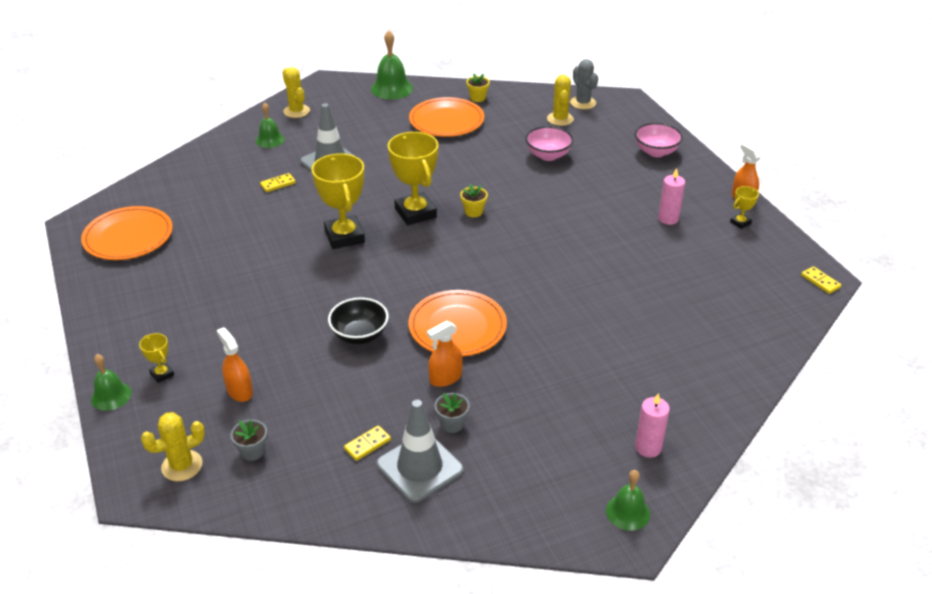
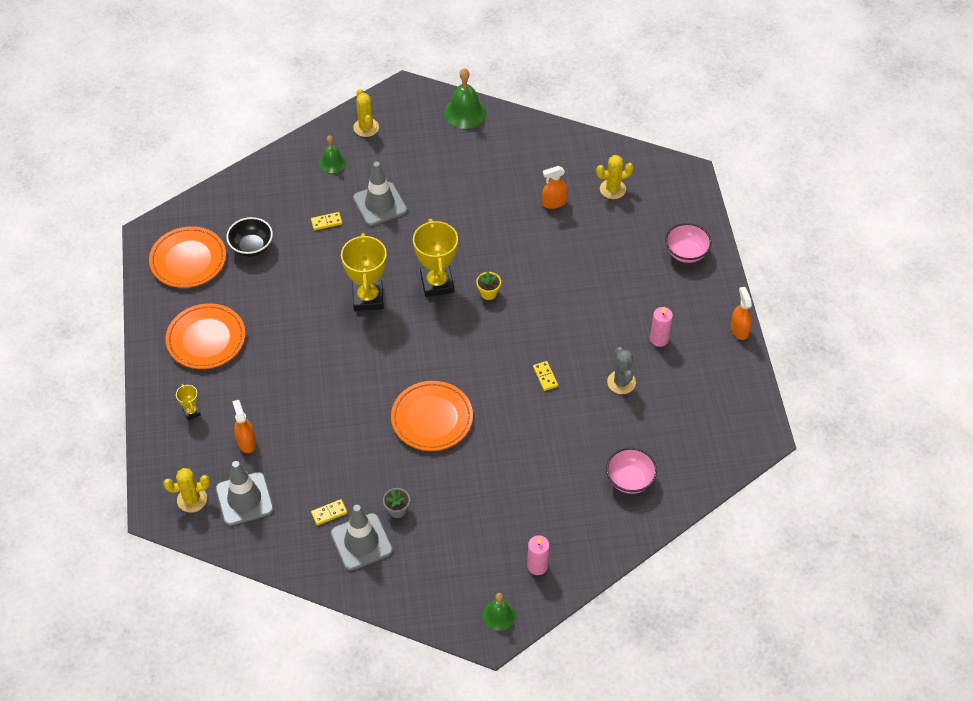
camera: 15 degrees right, 15 degrees up
green bell [91,354,131,411] -> none
grey flower pot [231,419,267,461] -> grey traffic cone [216,461,274,526]
black bowl [328,297,389,344] -> black bowl moved to [226,217,273,257]
orange plate [409,97,484,137] -> orange plate moved to [166,303,246,369]
orange spray bottle [427,321,463,387] -> orange spray bottle moved to [542,166,568,209]
yellow flower pot [466,73,490,102] -> none
pink bowl [525,126,573,161] -> pink bowl moved to [606,448,657,494]
yellow cactus [547,75,574,126] -> yellow cactus turned 60 degrees clockwise [596,155,634,199]
grey cactus [570,59,598,109] -> grey cactus moved to [607,347,636,394]
yellow trophy [730,186,759,229] -> none
yellow domino [801,266,841,294] -> yellow domino moved to [533,361,558,391]

